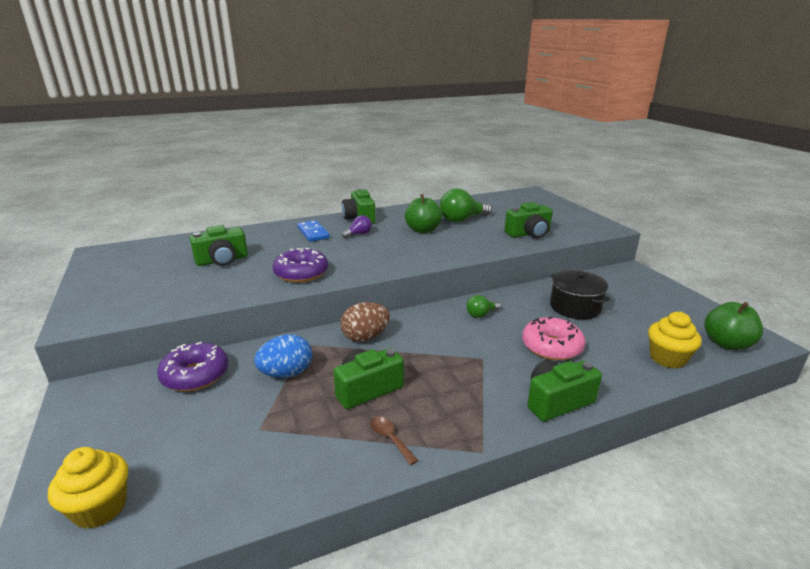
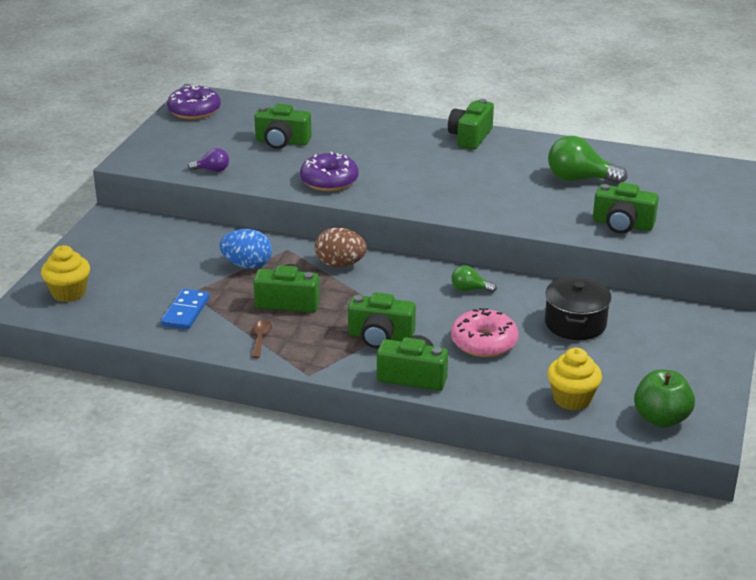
camera: 40 degrees right, 5 degrees up
purple donut [157,342,228,392] -> purple donut moved to [167,85,221,119]
blue domino [297,220,330,242] -> blue domino moved to [161,289,210,329]
purple light bulb [342,215,372,239] -> purple light bulb moved to [188,148,229,172]
green apple [405,194,442,233] -> none
none -> green camera [348,292,416,348]

